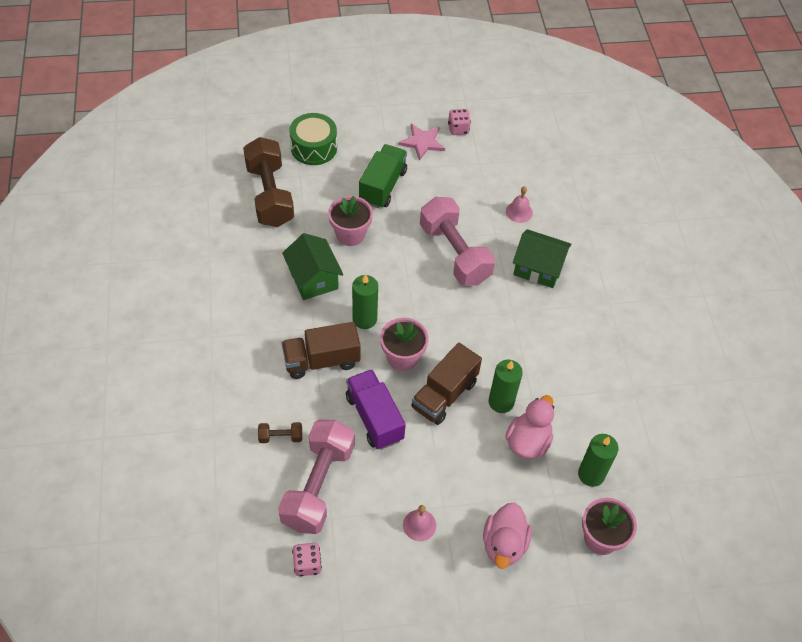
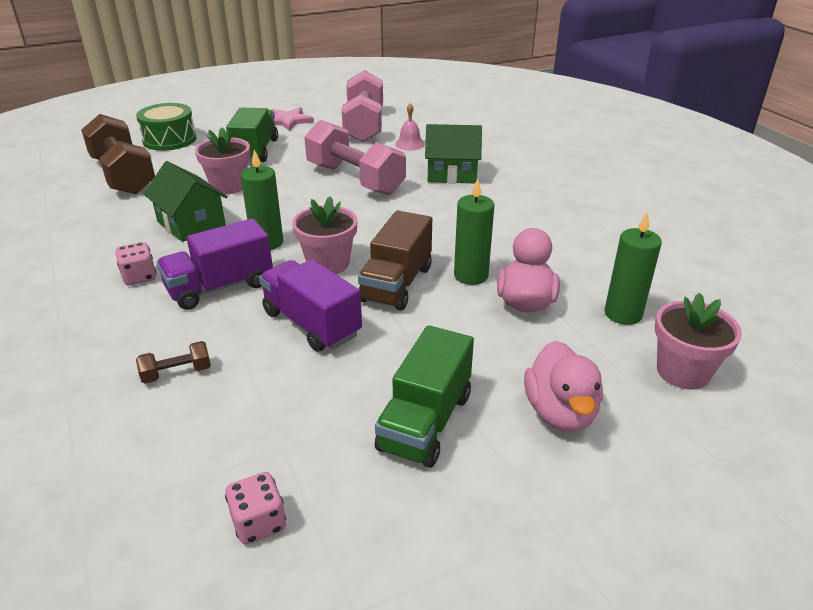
camera: 15 degrees left, 20 degrees down
pink dumbbell [278,419,355,534] -> pink dumbbell moved to [342,70,383,142]
brown truck [281,322,360,379] -> purple truck [156,218,273,310]
pink bell [403,505,436,541] -> green truck [375,325,474,468]
pink dice [448,109,471,135] -> pink dice moved to [115,242,156,285]

